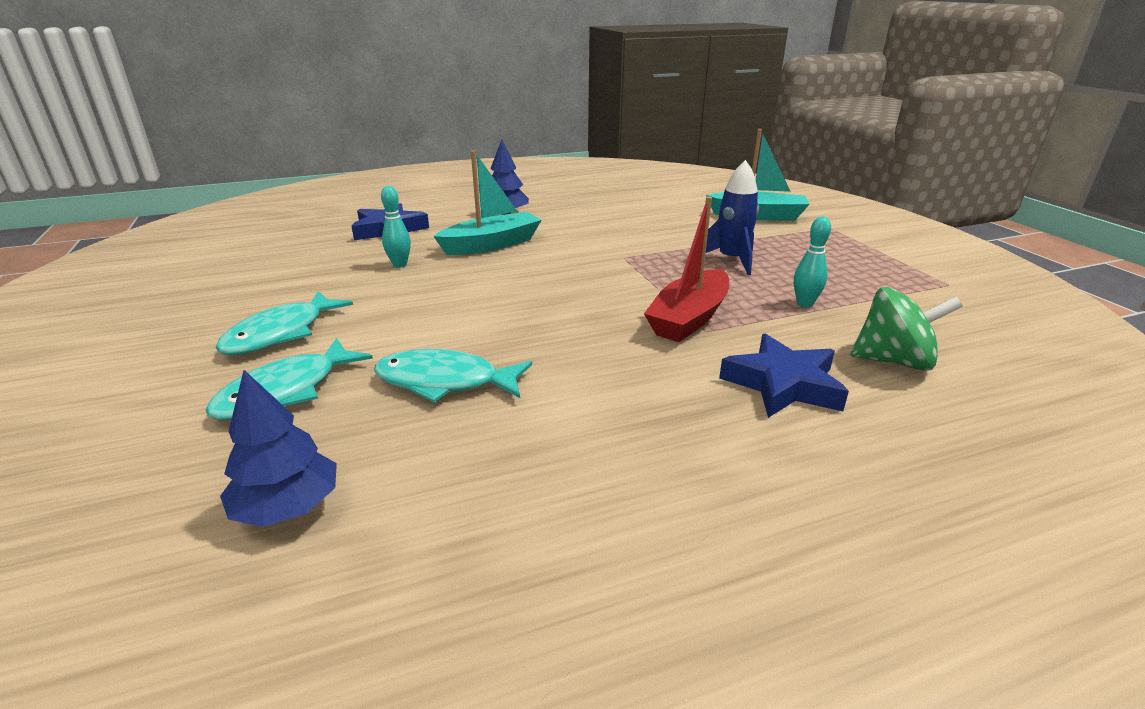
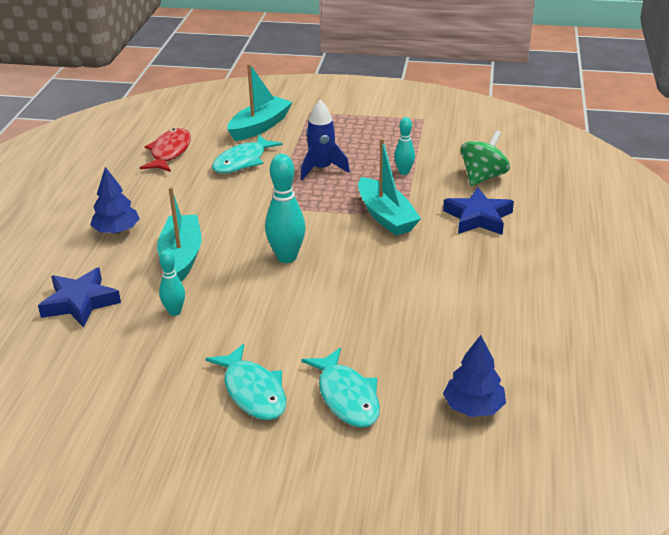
camera: 60 degrees left, 5 degrees up
turquoise fish [374,349,532,402] -> turquoise fish moved to [212,135,282,173]
red boat [644,197,729,342] -> turquoise boat [358,138,421,236]
none -> red fish [140,128,191,172]
none -> turquoise bowling pin [265,154,306,263]

